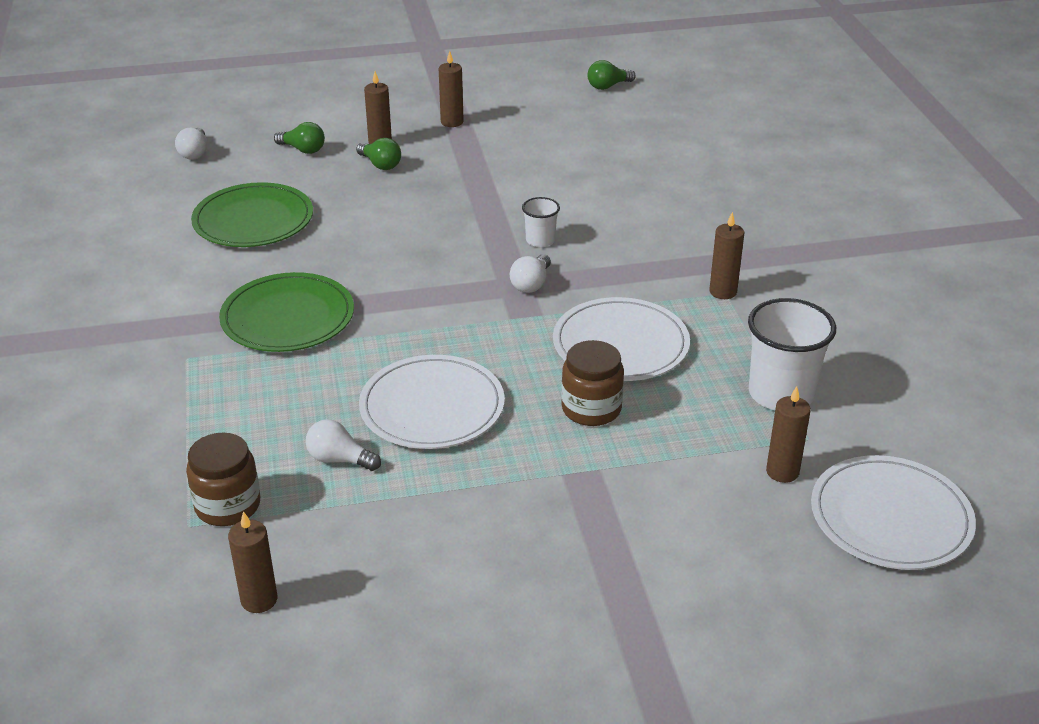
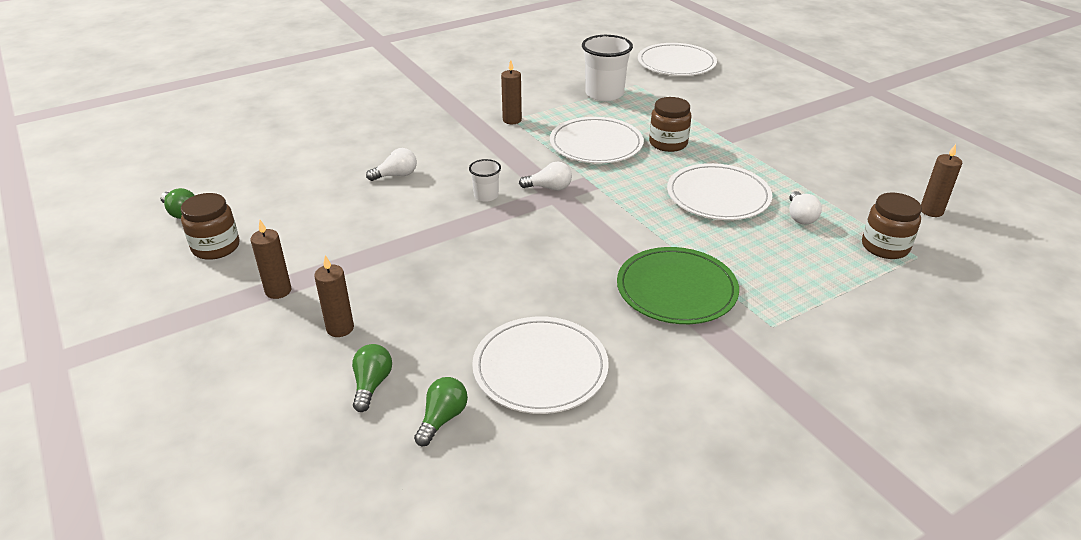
camera: 110 degrees left, 0 degrees up
white light bulb [175,128,207,160] -> white light bulb moved to [366,148,417,181]
green plate [191,182,313,247] -> white plate [472,316,609,414]
green light bulb [356,138,401,170] -> green light bulb moved to [414,377,468,446]
brown candle [766,386,811,483] -> none
none -> brown jar [181,193,240,260]

